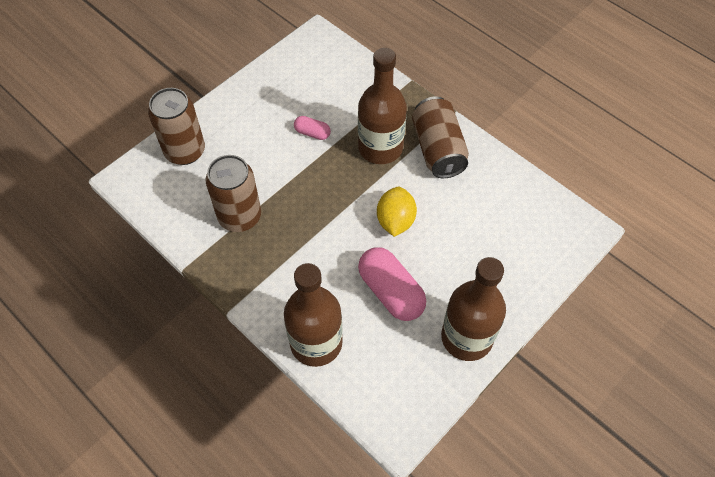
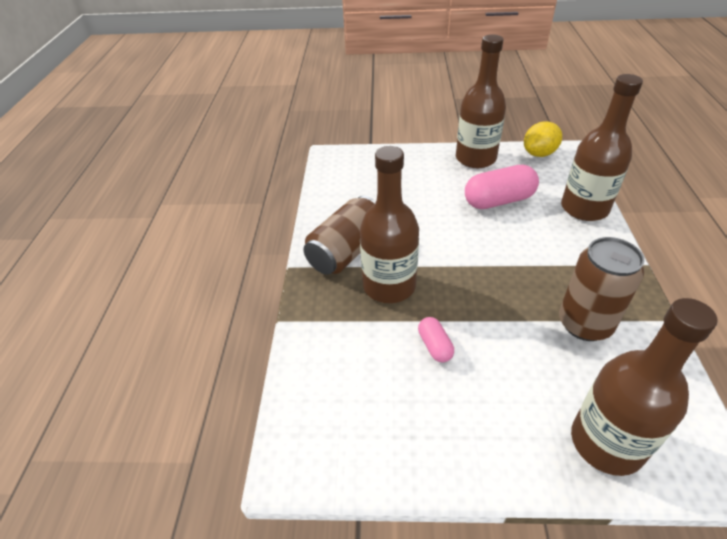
camera: 130 degrees left, 15 degrees down
brown can [148,88,205,165] -> brown bottle [571,298,718,476]
pink capsule [358,247,426,321] -> pink capsule turned 60 degrees clockwise [465,165,539,209]
yellow lemon [377,187,417,237] -> yellow lemon moved to [524,121,562,157]

